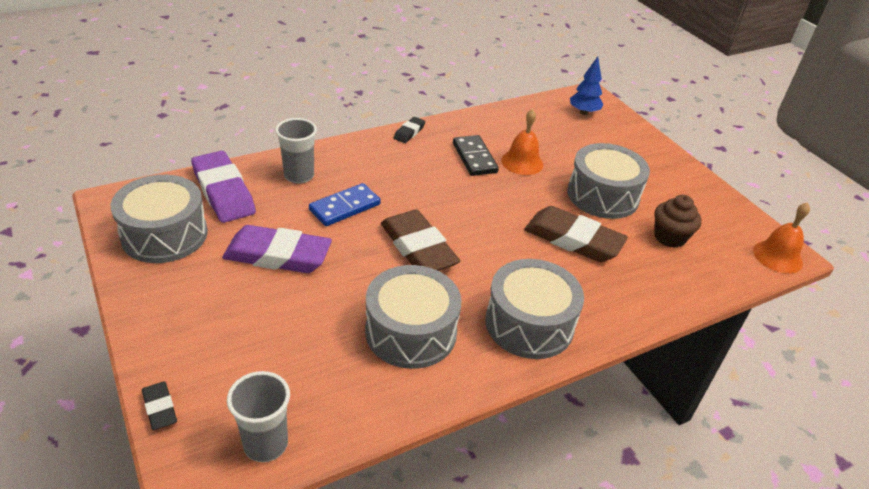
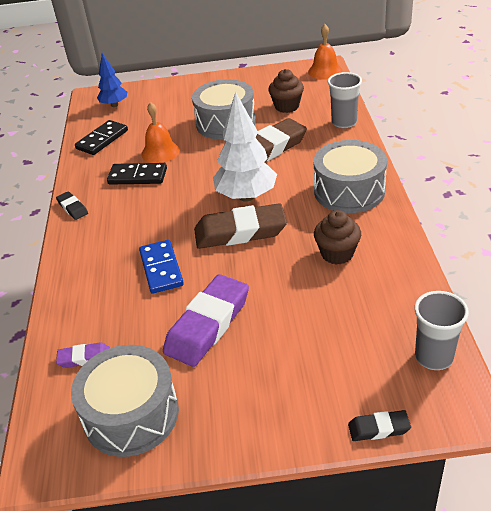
camera: 60 degrees left, 0 degrees up
purple eraser [191,151,256,223] -> purple eraser [56,342,110,368], size x0.47
grey cup [275,118,317,184] -> grey cup moved to [328,72,362,129]
grey drum [365,265,462,369] -> brown cupcake [314,210,361,265]
none -> black domino [75,120,128,155]
none -> white tree [213,91,277,202]

